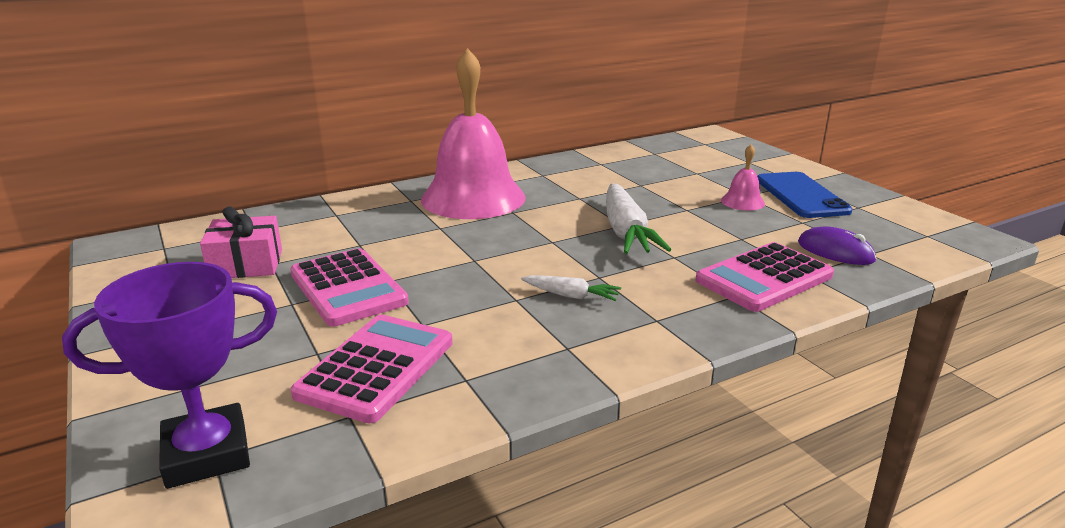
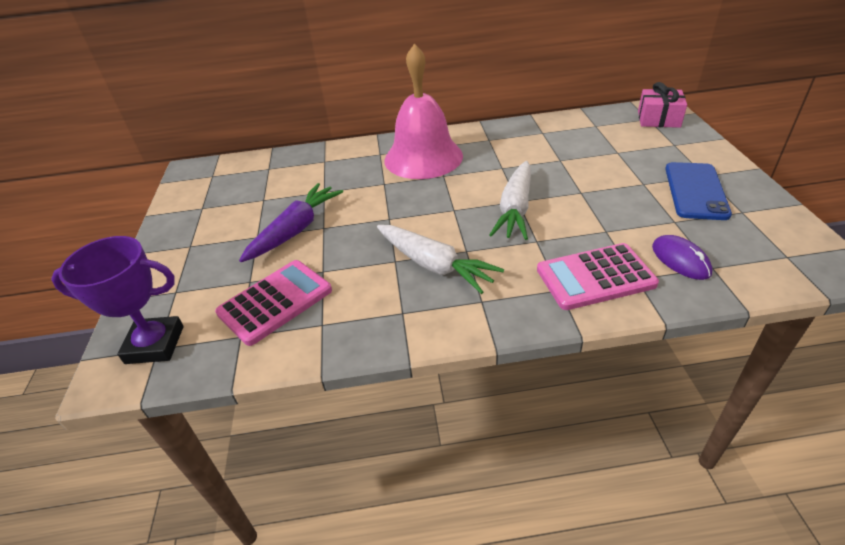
camera: 25 degrees right, 15 degrees up
pink gift [200,206,282,278] -> pink gift moved to [638,82,687,128]
pink calculator [290,248,409,326] -> purple carrot [239,183,343,262]
white carrot [521,275,621,301] -> white carrot [377,225,504,294], size x1.95
pink bell [721,144,765,211] -> none

